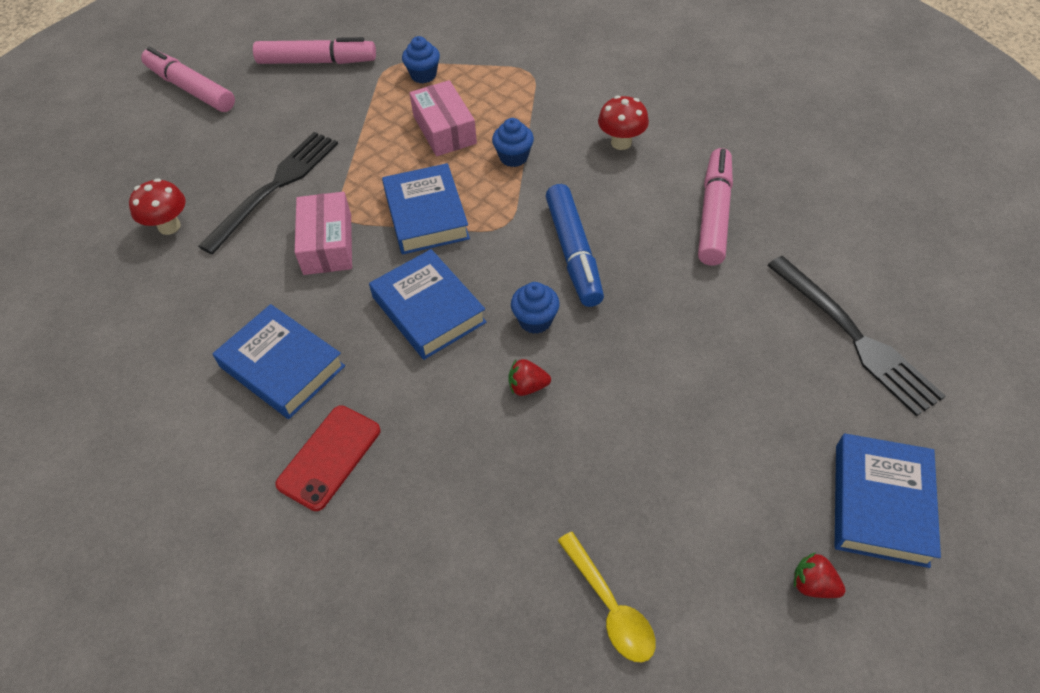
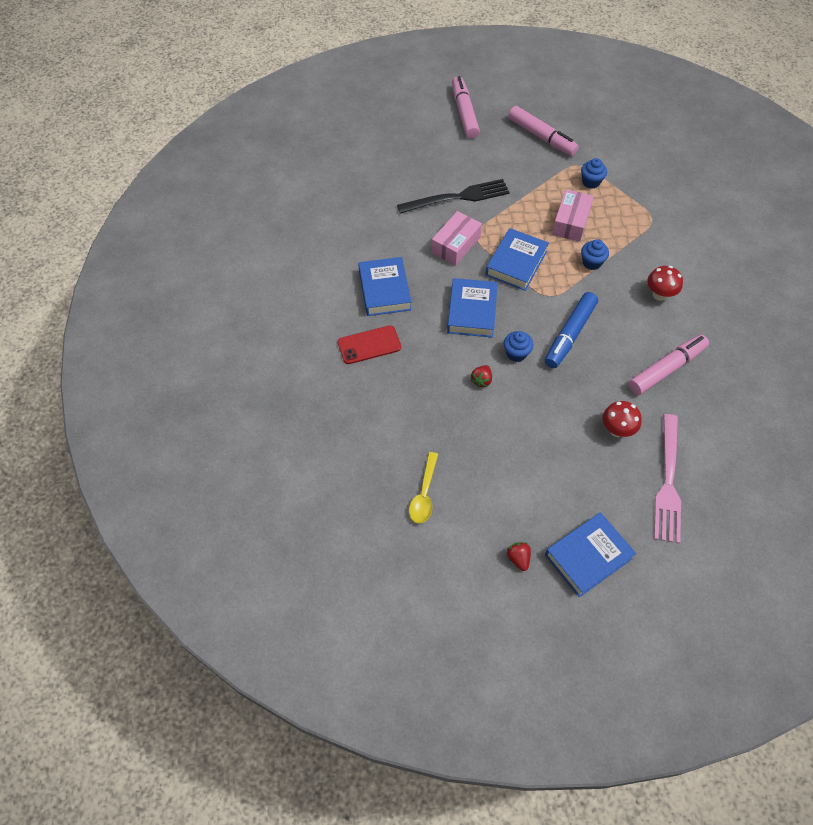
camera: 40 degrees right, 5 degrees up
red mushroom [129,178,186,235] -> red mushroom moved to [603,401,642,437]
red strawberry [508,359,551,396] -> red strawberry turned 105 degrees counterclockwise [471,365,492,388]
black fork [767,256,945,417] -> pink fork [654,414,681,544]

